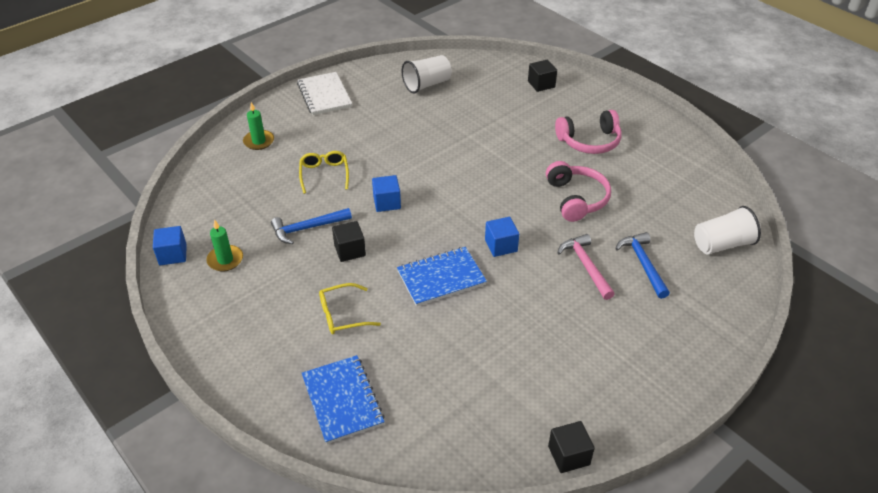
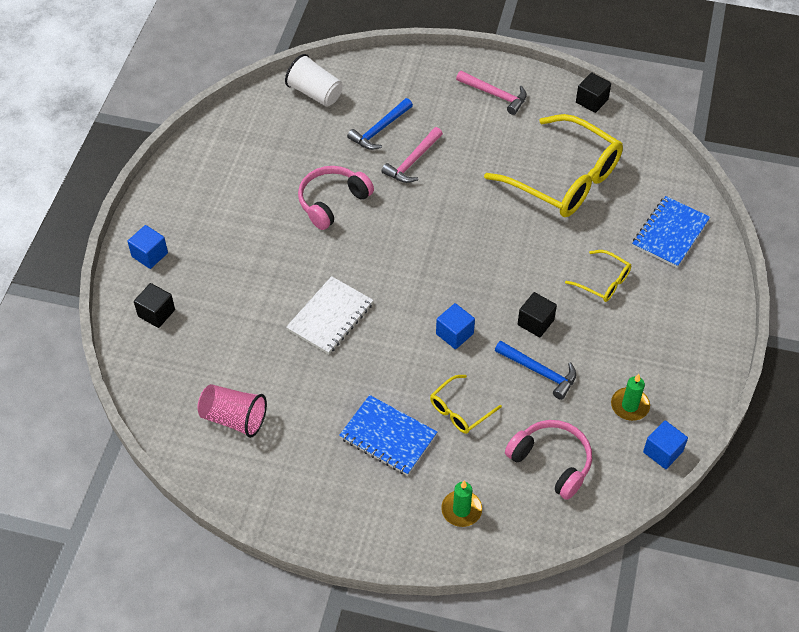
camera: 125 degrees left, 10 degrees up
white notebook [297,72,352,115] -> white notebook moved to [286,276,374,354]
blue notebook [397,247,487,307] -> blue notebook moved to [339,395,437,476]
white cup [402,55,452,94] -> pink cup [197,384,267,438]
blue cube [485,217,519,257] -> blue cube moved to [127,225,168,269]
pink headphones [555,110,622,154] -> pink headphones moved to [505,420,592,500]
none -> pink hammer [456,71,527,115]
none -> yellow glasses [484,114,623,217]

